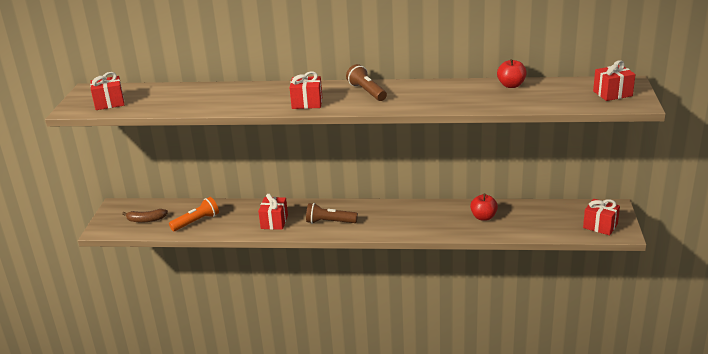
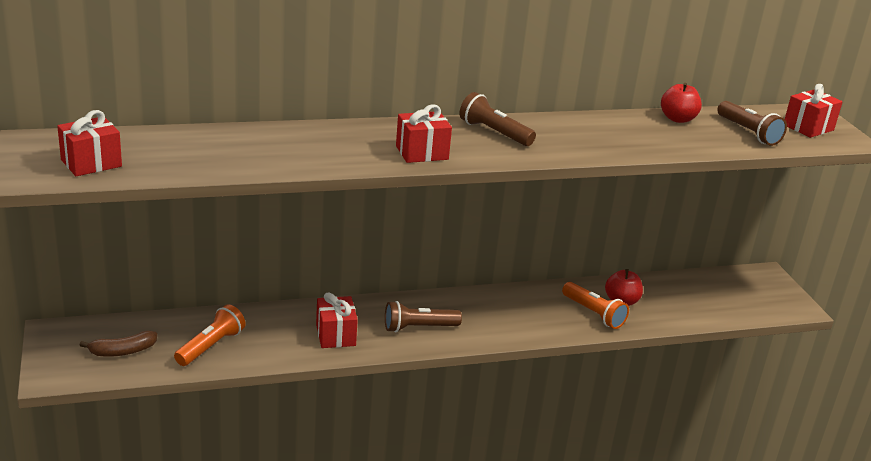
camera: 25 degrees left, 0 degrees up
red gift [583,199,620,236] -> none
none -> orange flashlight [562,282,629,329]
none -> brown flashlight [717,101,787,146]

